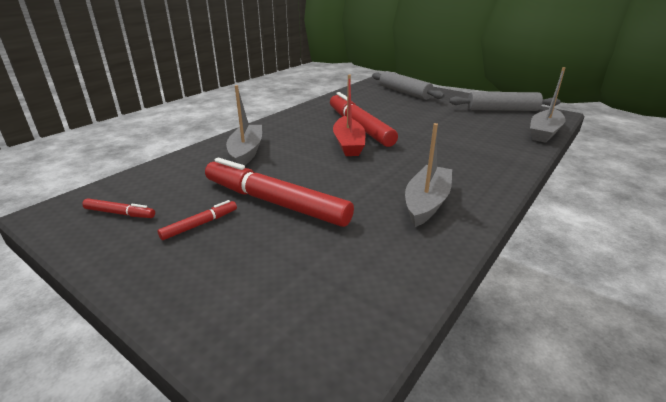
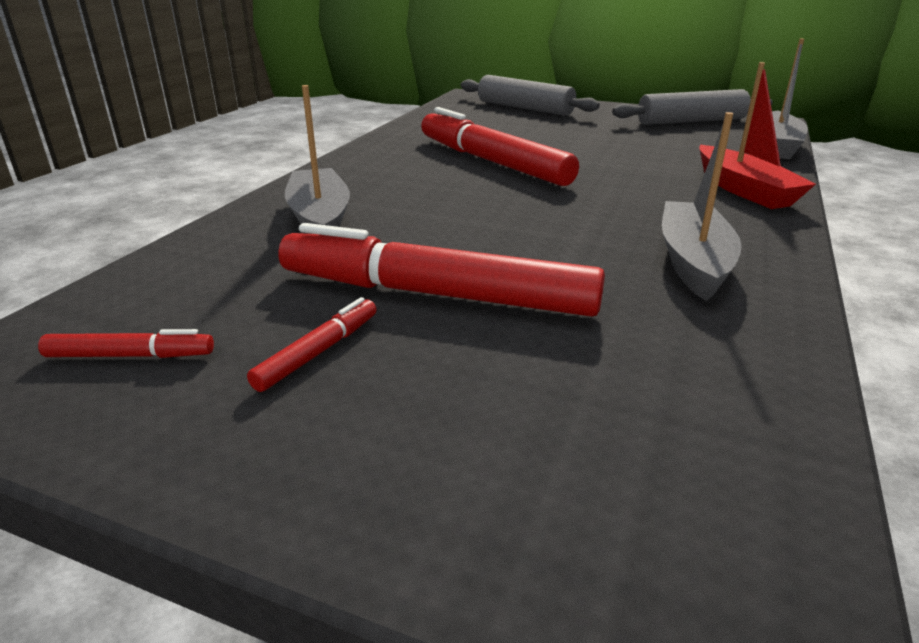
camera: 15 degrees left, 0 degrees up
red boat [333,75,365,156] -> red boat moved to [699,62,816,209]

